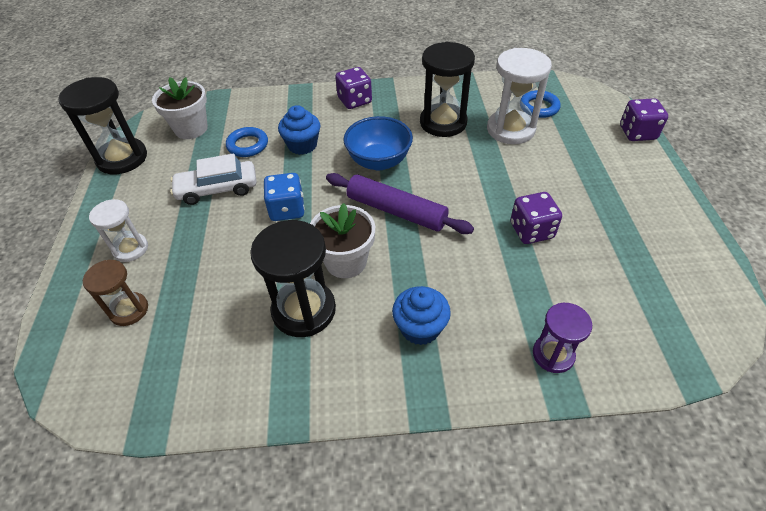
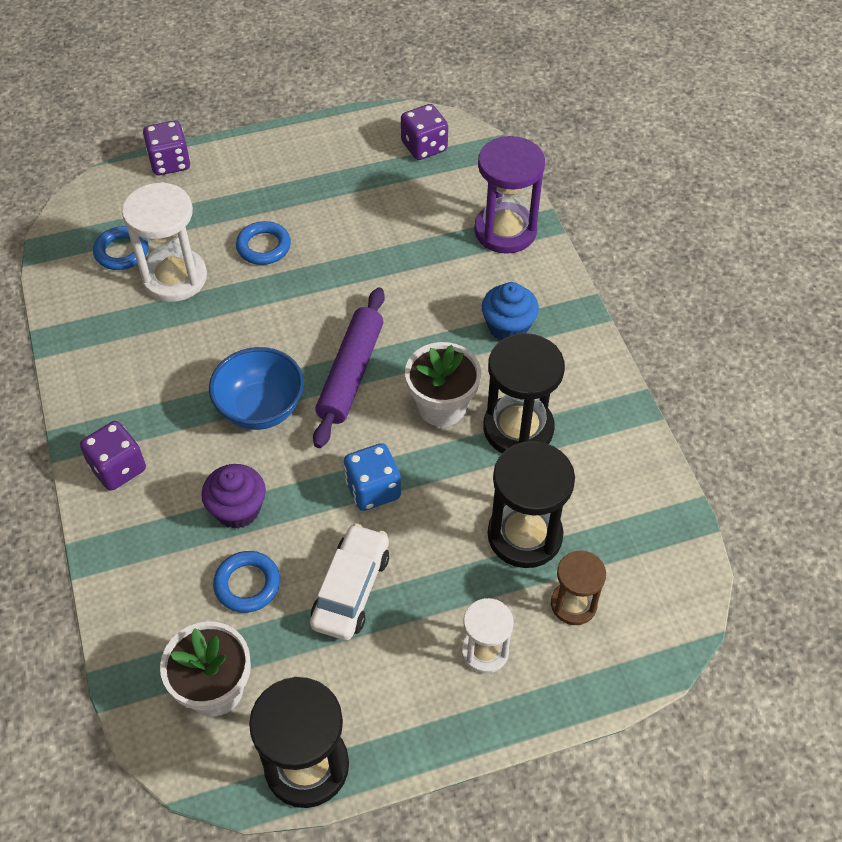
camera: 105 degrees left, 5 degrees up
white car [170,154,256,205] -> white car turned 135 degrees counterclockwise [310,523,389,640]
blue cupcake [278,105,321,155] -> purple cupcake [201,464,266,529]
black hourglass [420,42,475,137] -> black hourglass moved to [487,441,575,568]
purple dice [510,192,562,244] -> purple dice moved to [401,104,448,160]
purple hourglass [533,303,592,373] -> purple hourglass [474,136,545,254], size x1.68
none -> blue ring [236,221,291,265]

